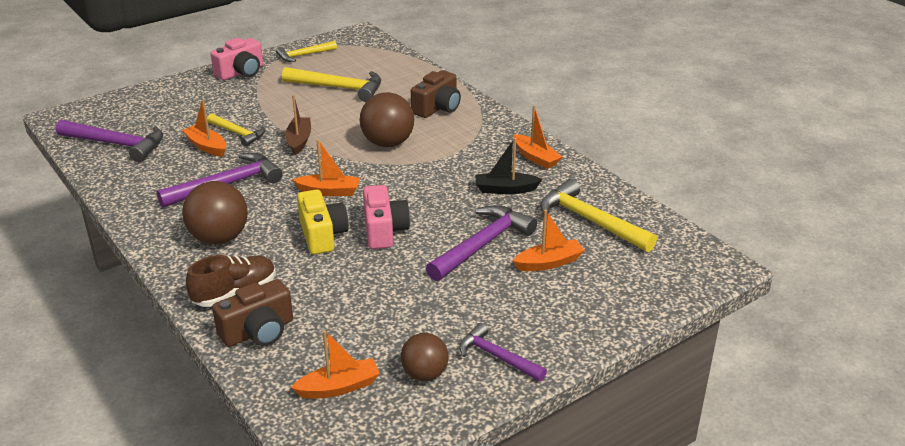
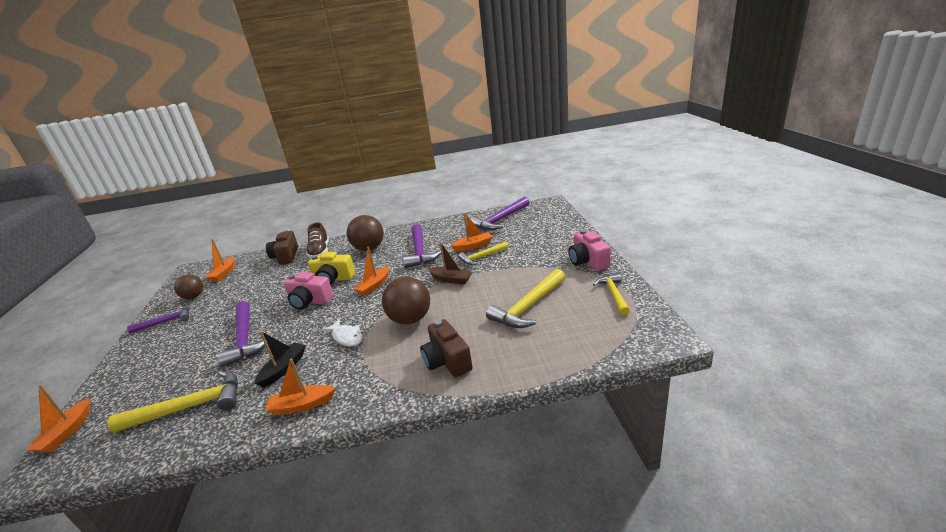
camera: 120 degrees right, 5 degrees down
orange boat [513,210,585,271] -> orange boat moved to [26,385,90,453]
none -> white fish [322,319,363,346]

